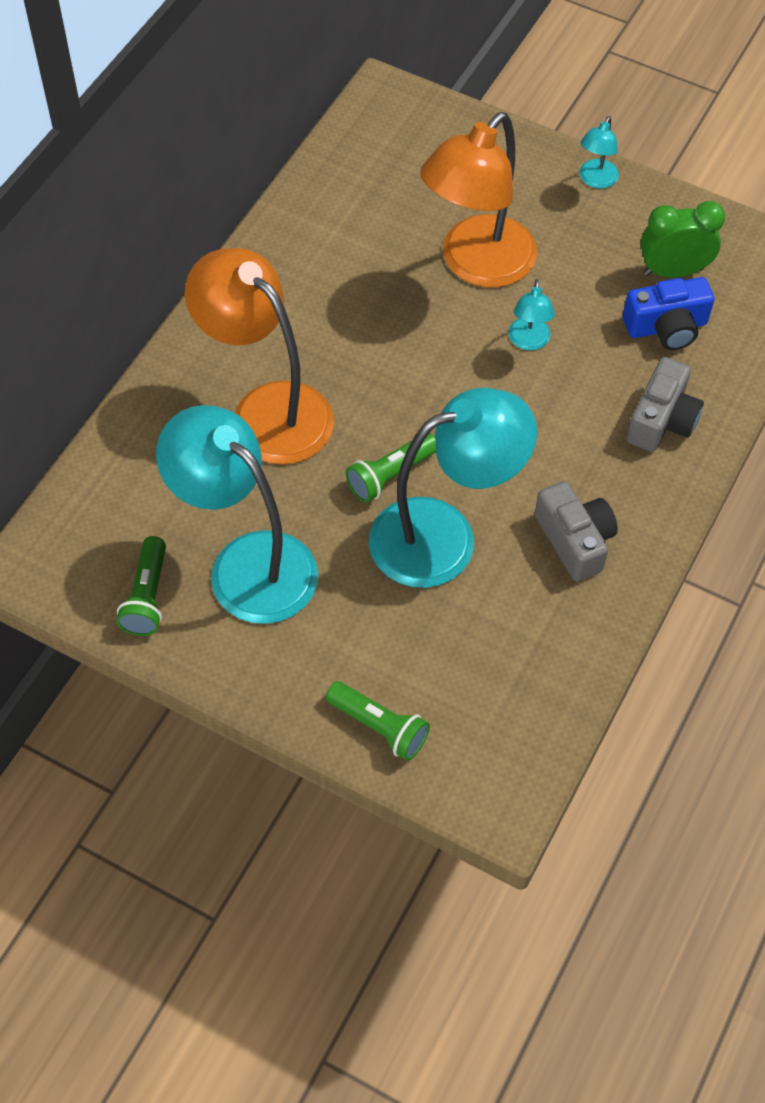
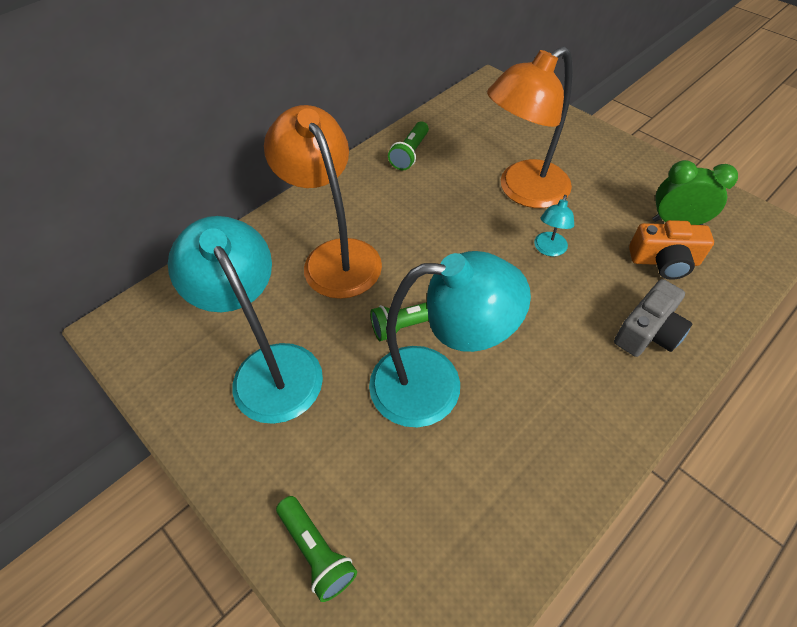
camera: 20 degrees right, 5 degrees down
green flashlight [116,536,166,636] -> green flashlight moved to [388,121,429,170]
grey camera [535,481,618,582] -> none
turquoise lamp [580,116,619,189] -> none
blue camera [623,277,714,350] -> orange camera [629,220,714,280]

